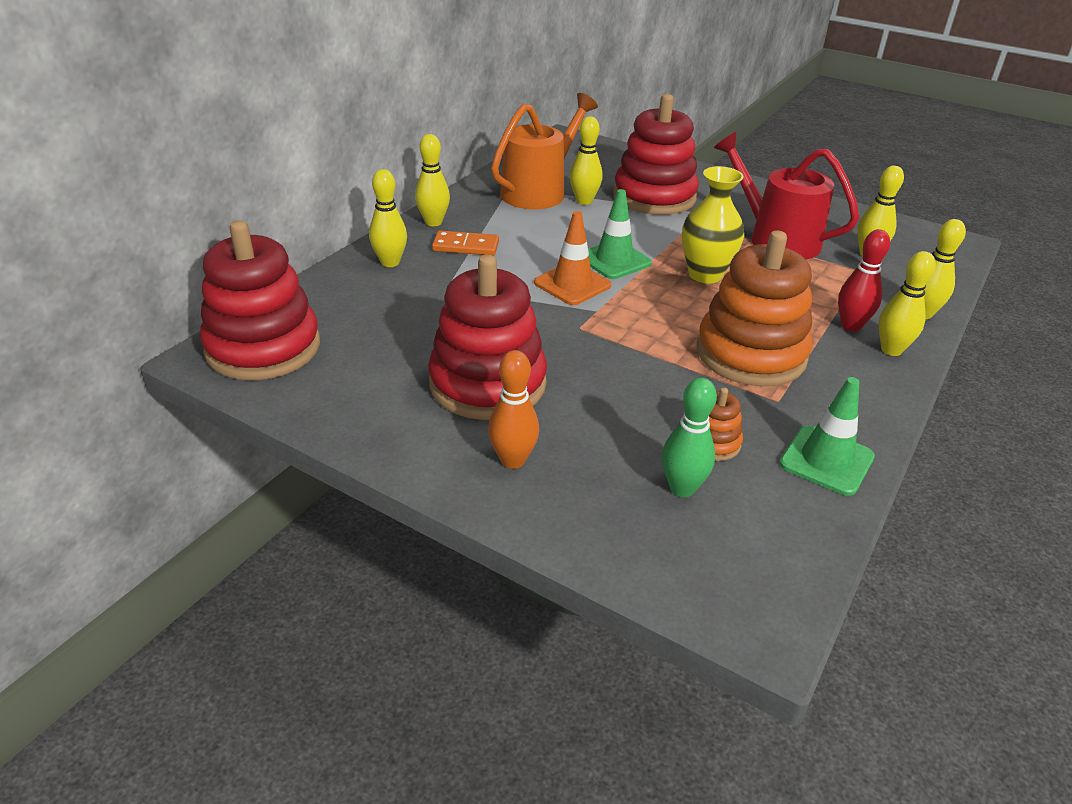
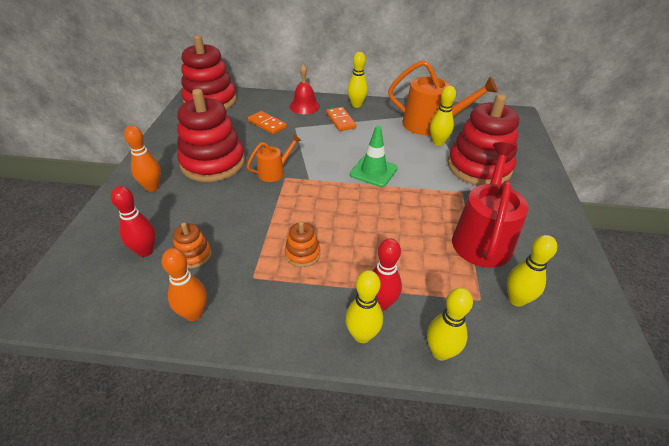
camera: 65 degrees right, 5 degrees up
yellow bowling pin [369,169,407,267] -> red bell [290,64,320,114]
orange traffic cone [534,211,611,305] -> none
green bowling pin [662,378,717,497] -> red bowling pin [111,186,156,257]
yellow vase [682,166,744,284] -> none
orange stacking toy [697,230,813,387] -> orange stacking toy [285,221,320,267], size x0.44
green traffic cone [779,377,875,496] -> orange bowling pin [161,248,207,321]
none -> orange watering can [247,134,301,182]
none -> orange domino [248,111,287,134]

